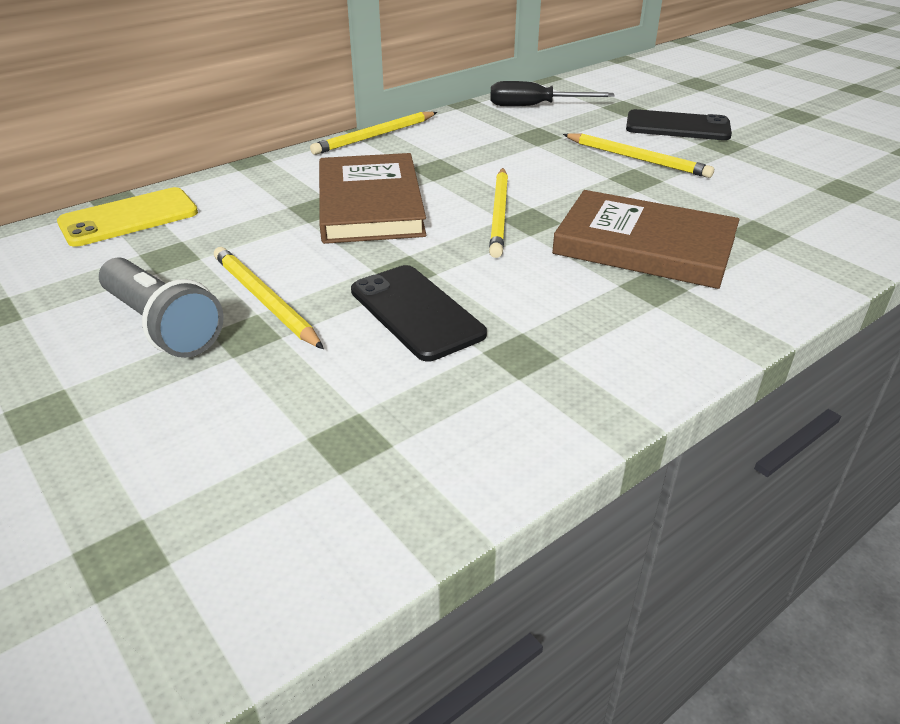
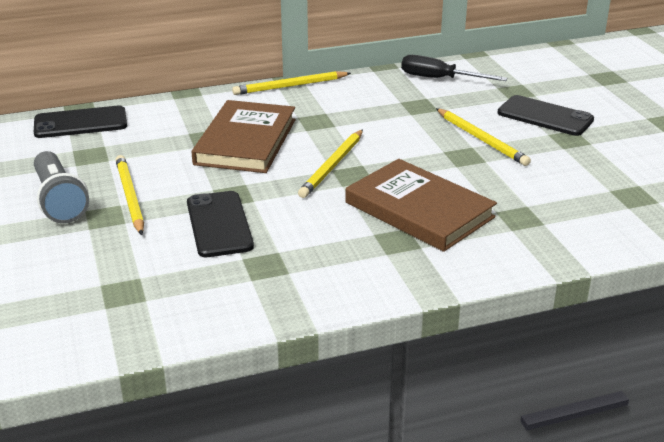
camera: 20 degrees right, 5 degrees down
yellow phone [57,187,198,247] -> black phone [34,106,127,138]

